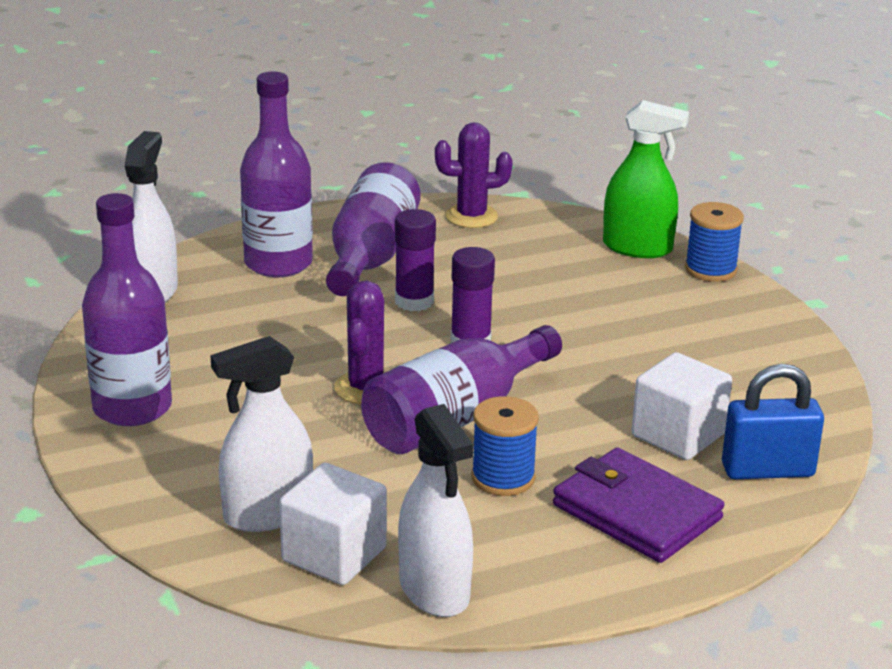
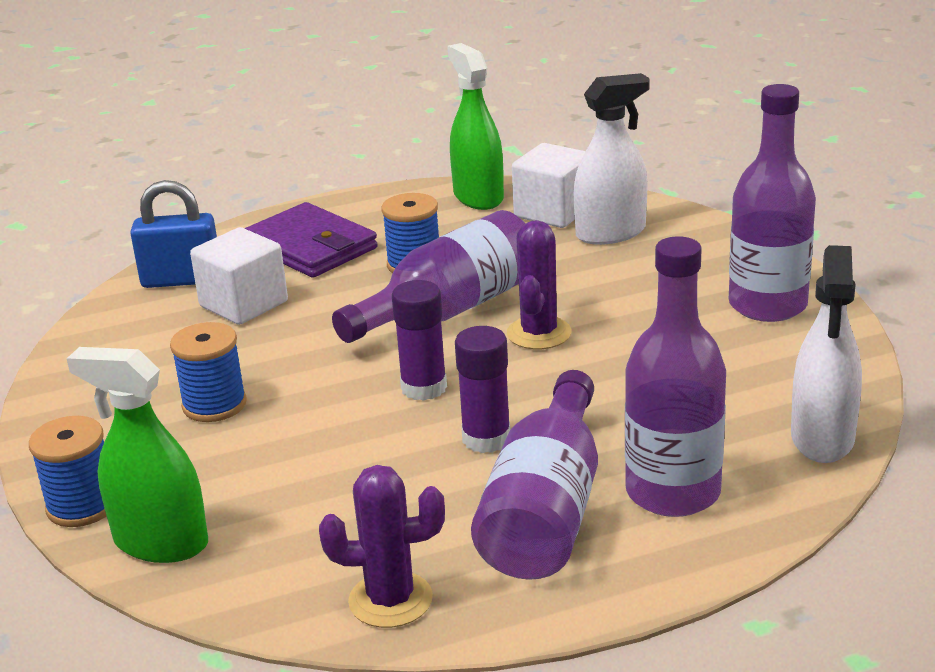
camera: 175 degrees left, 0 degrees up
white spray bottle [398,404,473,617] -> green spray bottle [447,43,504,210]
none -> blue spool [170,322,247,422]

